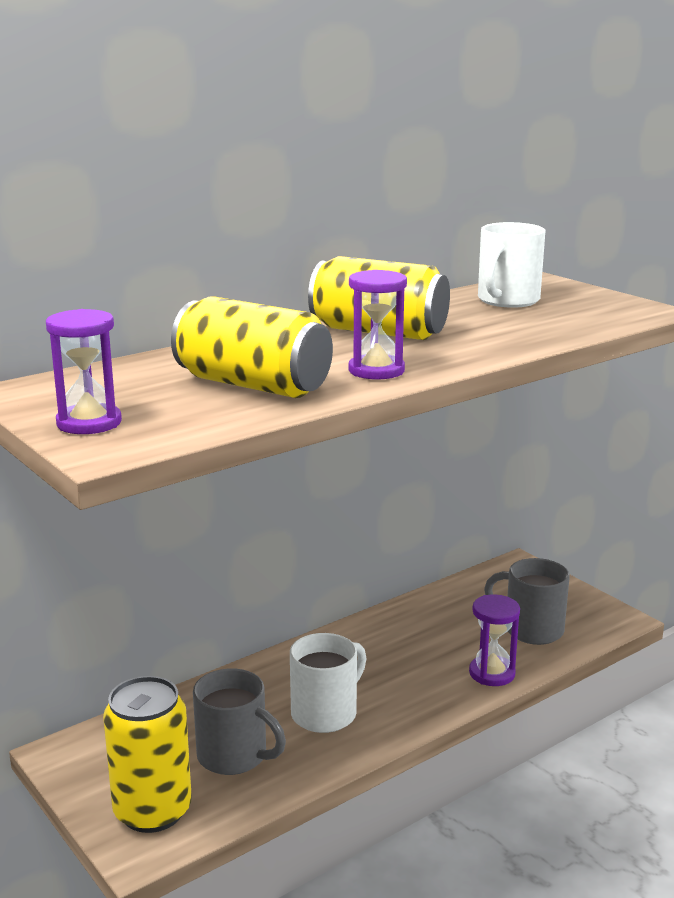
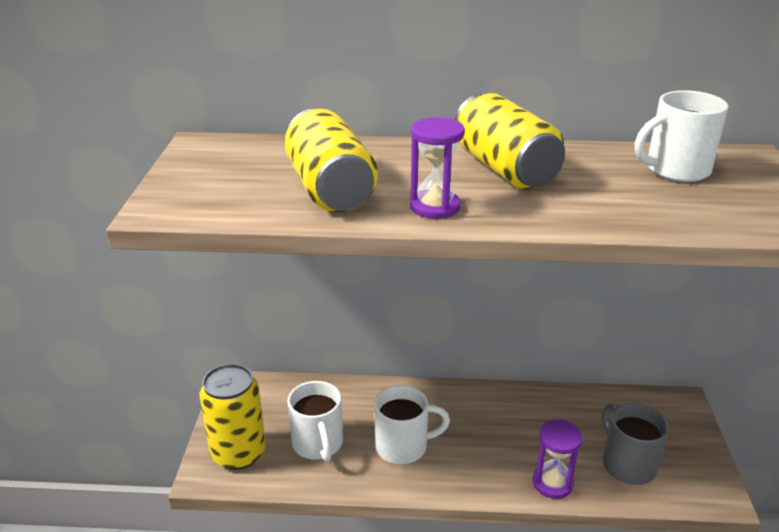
camera: 40 degrees right, 10 degrees up
purple hourglass [46,309,122,434] -> none
grey mug [193,669,286,775] -> white mug [287,381,343,462]

